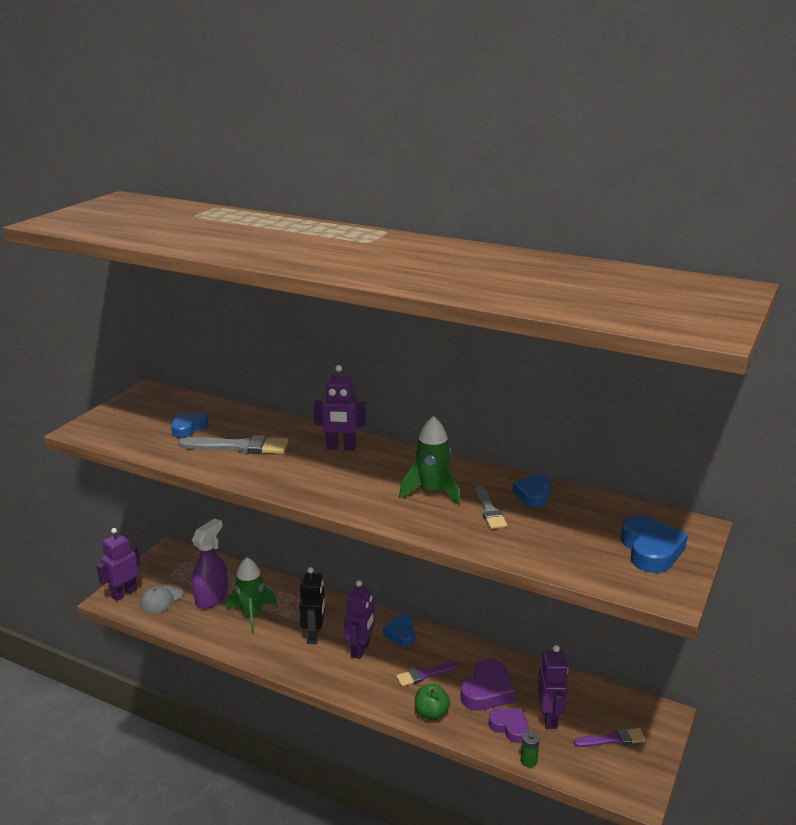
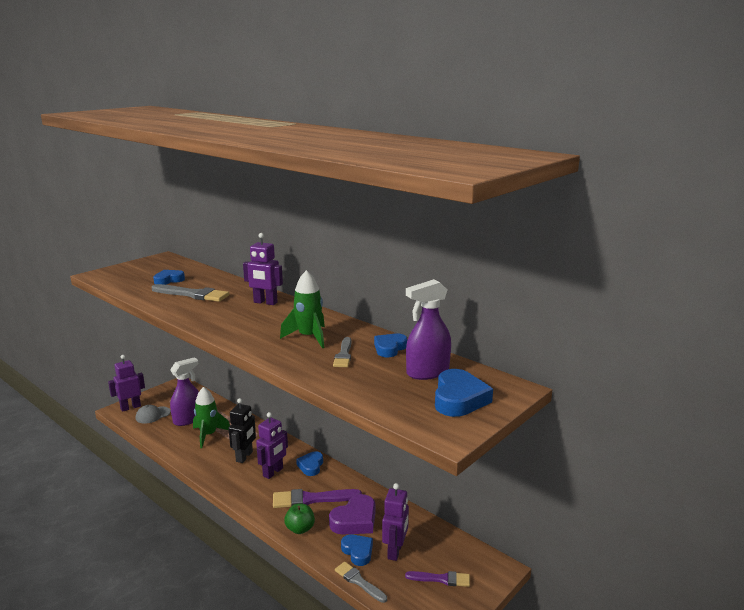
camera: 15 degrees right, 5 degrees down
purple brush [396,661,459,687] -> purple brush [273,489,362,508], size x1.62
purple heart [488,708,529,743] -> blue heart [341,534,373,566]
green battery [520,731,540,767] -> grey brush [335,562,387,603]
none -> purple spray bottle [406,279,451,380]

